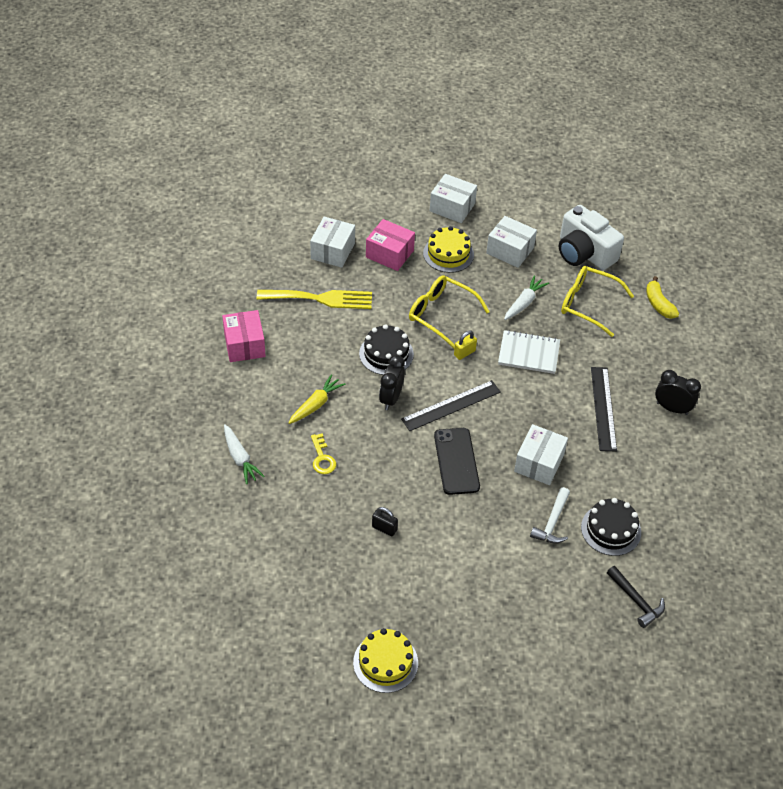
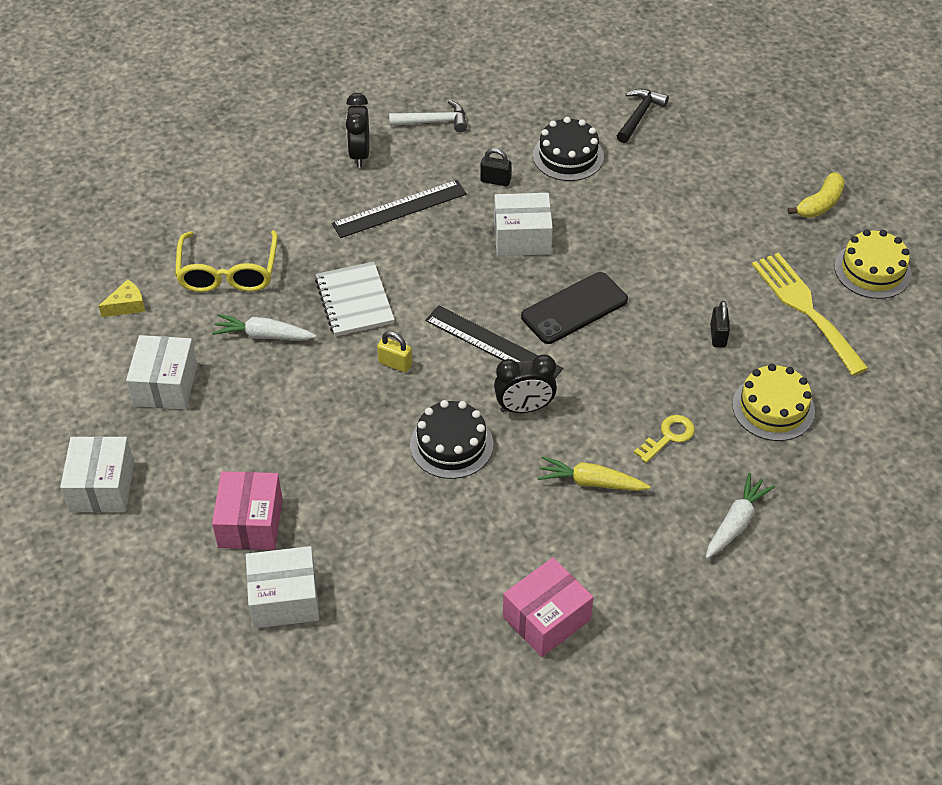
camera: 115 degrees left, 0 degrees up
yellow fork [257,290,372,309] -> yellow fork moved to [752,253,869,376]
yellow glasses [409,275,490,348] -> none
yellow cake [423,226,474,273] -> yellow cake moved to [732,364,815,441]
white hammer [530,487,570,544] -> white hammer moved to [389,100,467,132]
white camera [559,205,624,270] -> yellow cheese [99,279,145,317]
yellow banana [646,276,679,319] -> yellow banana moved to [788,172,845,218]
none -> black padlock [480,148,512,186]

